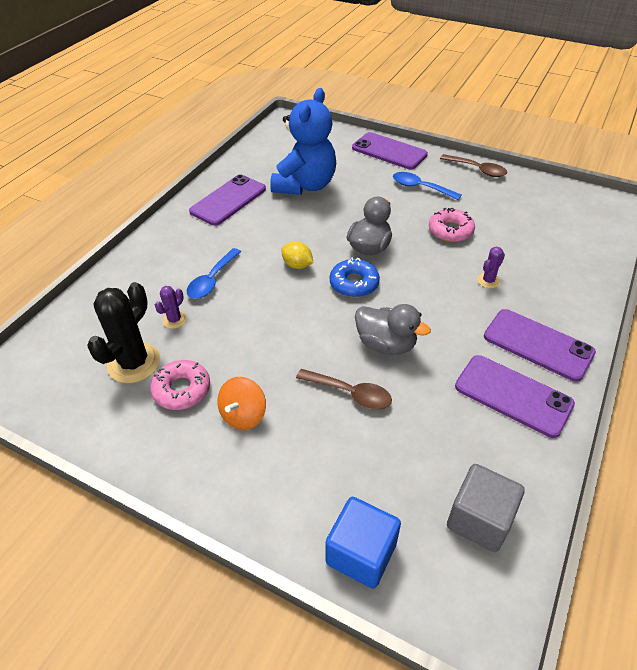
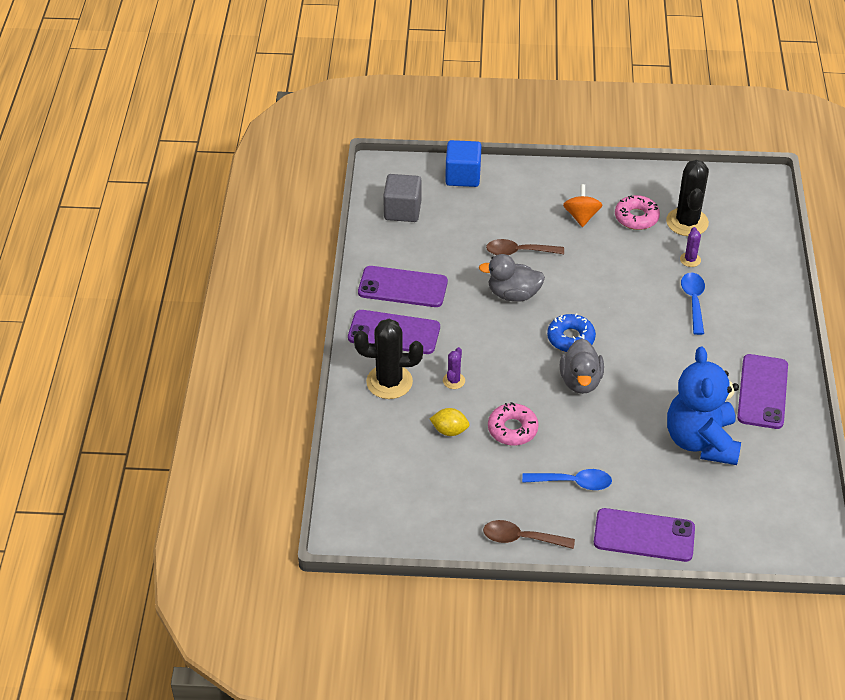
camera: 155 degrees right, 0 degrees up
yellow lemon [281,241,313,269] -> yellow lemon moved to [430,408,469,436]
none -> black cactus [354,319,423,399]

